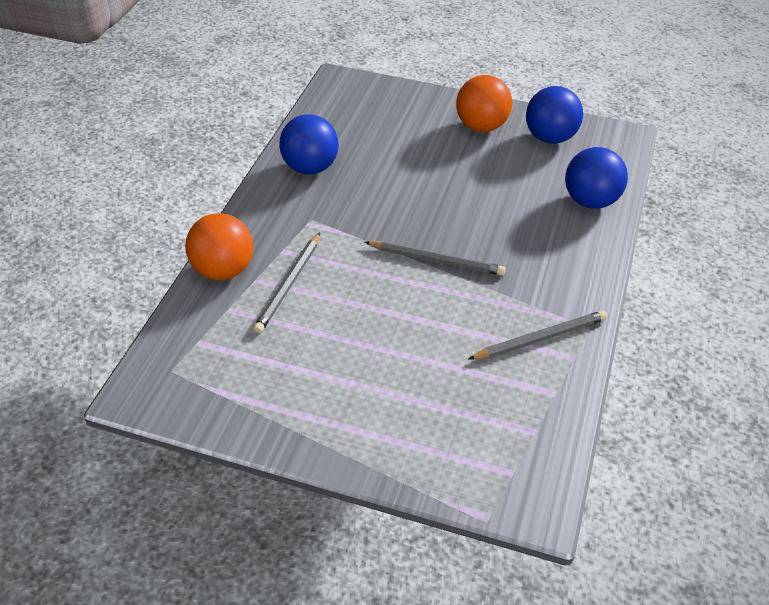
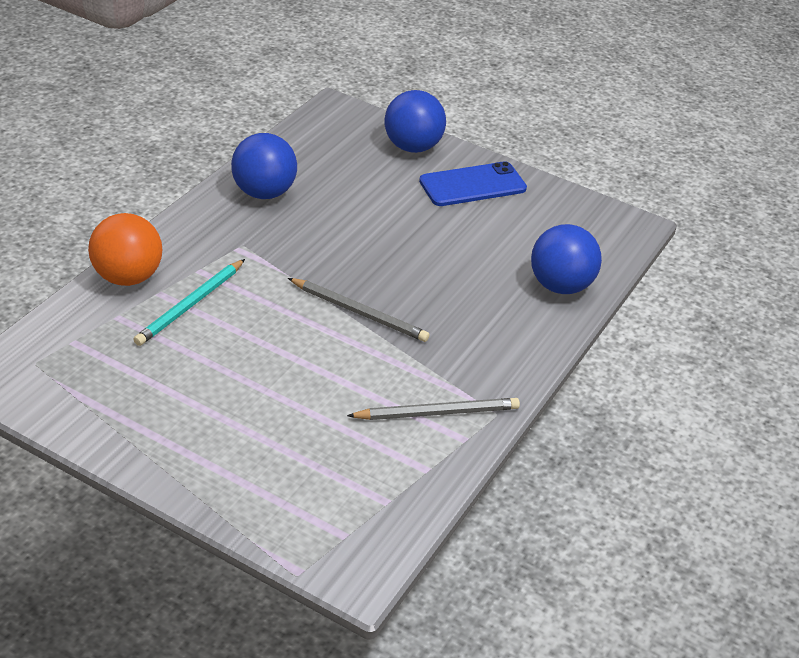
camera: 10 degrees right, 5 degrees down
grey pencil [253,233,320,333] -> turquoise pencil [133,259,245,346]
orange ball [456,75,512,132] -> blue phone [419,161,527,206]
blue ball [526,86,583,144] -> blue ball moved to [384,90,446,153]

